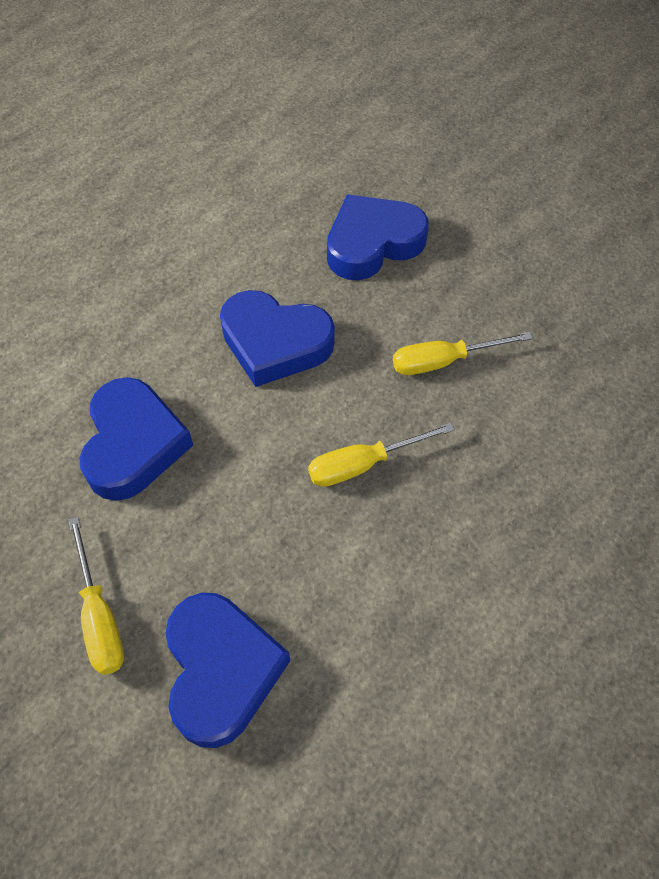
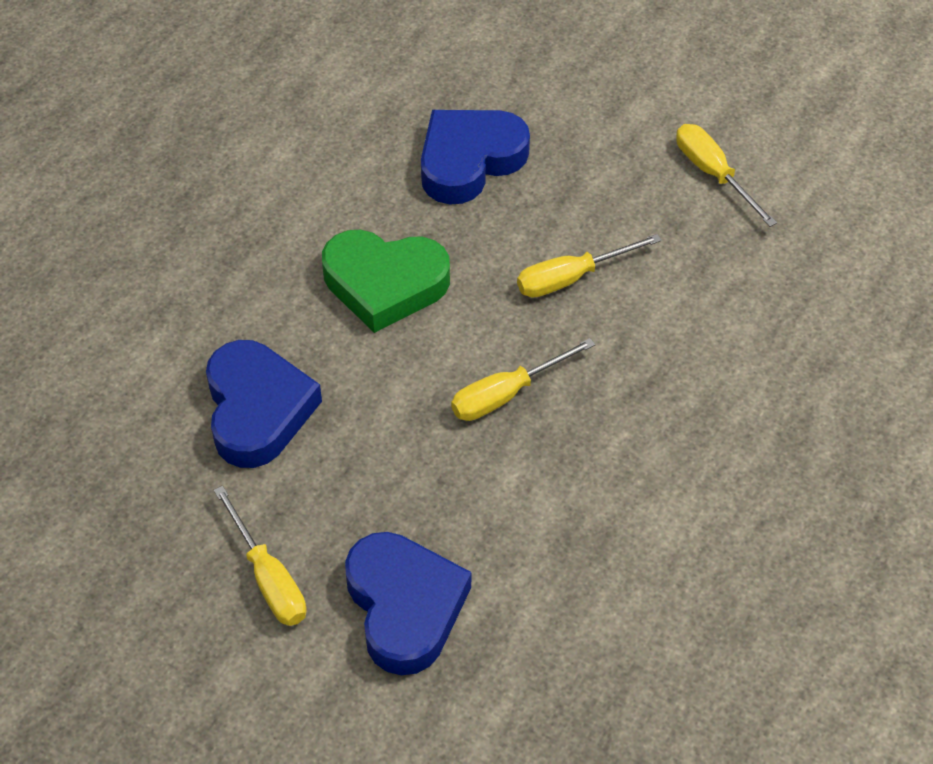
camera: 10 degrees left, 5 degrees down
blue heart [220,290,335,387] -> green heart [322,230,450,333]
none -> yellow screwdriver [676,124,777,227]

